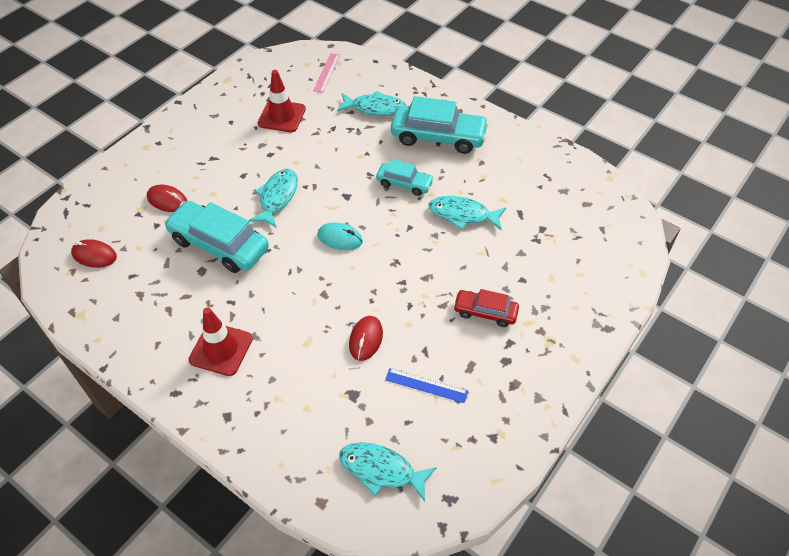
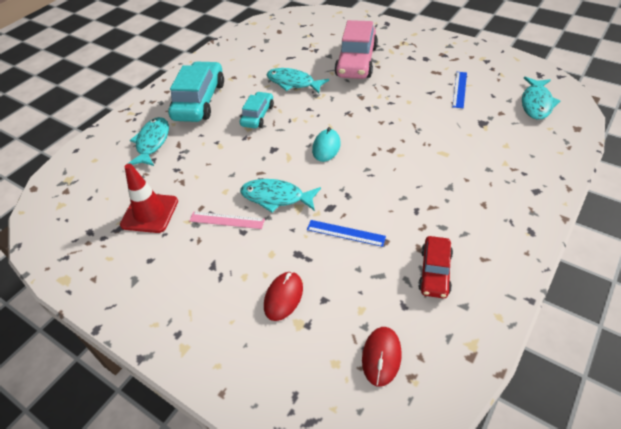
camera: 90 degrees left, 5 degrees down
turquoise car [164,201,269,273] -> blue ruler [307,220,386,247]
red traffic cone [189,307,253,376] -> none
pink ruler [313,53,340,93] -> pink ruler moved to [189,211,265,229]
red mouse [349,316,383,361] -> none
turquoise fish [429,196,506,231] -> turquoise fish turned 105 degrees clockwise [267,68,329,94]
red car [453,289,519,327] -> red car moved to [418,236,453,298]
none -> pink car [334,20,378,79]

